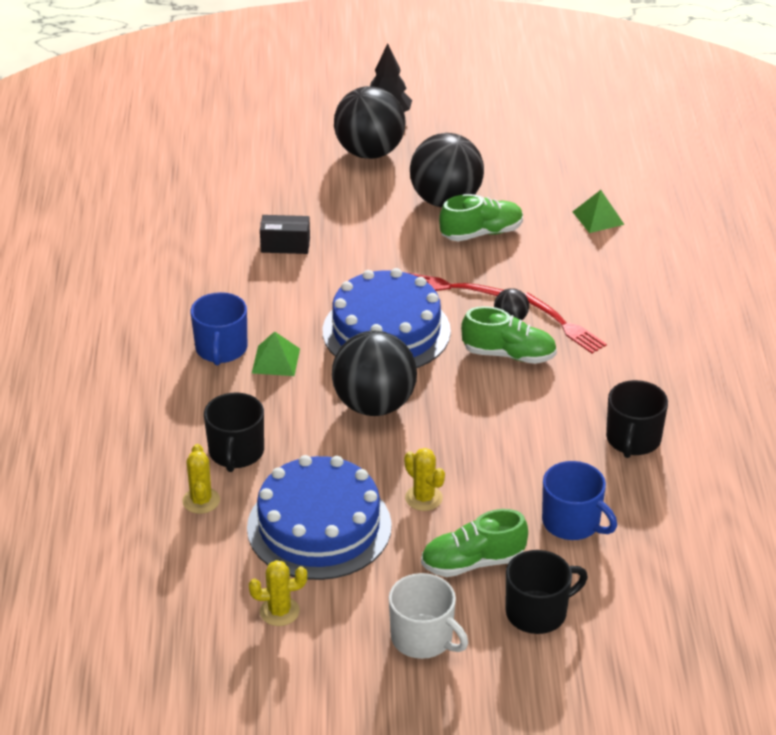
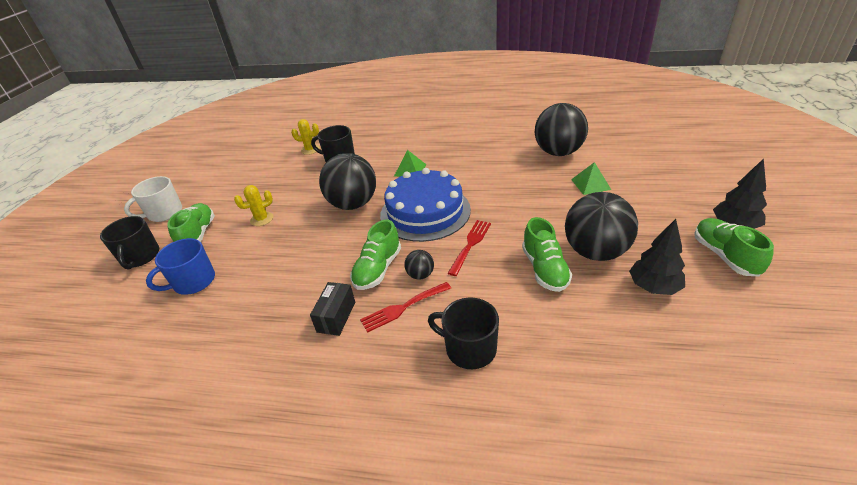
camera: 105 degrees right, 0 degrees up
blue mug [191,292,247,365] -> none
blue cake [247,455,392,580] -> none
yellow cactus [249,560,307,626] -> none
black box [260,215,310,254] -> black box moved to [310,282,355,336]
black ball [334,86,405,159] -> black ball moved to [535,103,588,156]
green pyramid [573,190,625,233] -> green pyramid moved to [571,162,611,195]
black mug [606,380,668,458] -> black mug moved to [428,298,499,369]
none -> black tree [629,219,685,295]
none -> green shoe [694,218,774,276]

